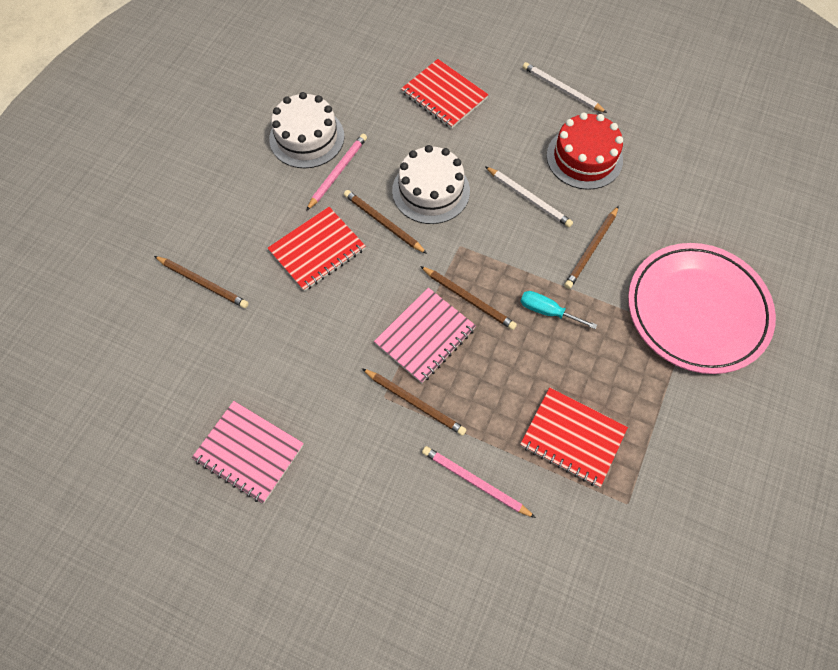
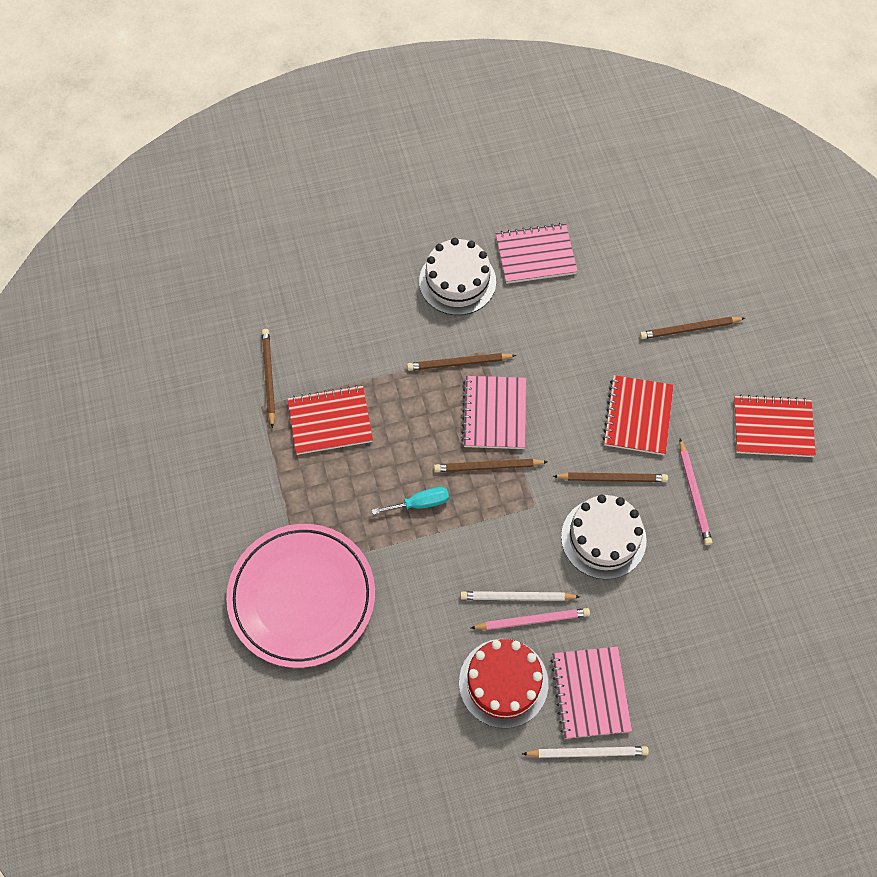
camera: 140 degrees right, 0 degrees up
white cake [269,92,345,168] -> white cake moved to [419,238,496,315]
red notebook [401,59,489,129] -> red notebook moved to [734,394,816,457]
pink pencil [422,446,536,518] -> pink pencil moved to [471,608,590,630]
brown pencil [564,206,619,289] -> brown pencil moved to [262,329,275,428]
none -> pink notebook [550,647,632,739]

